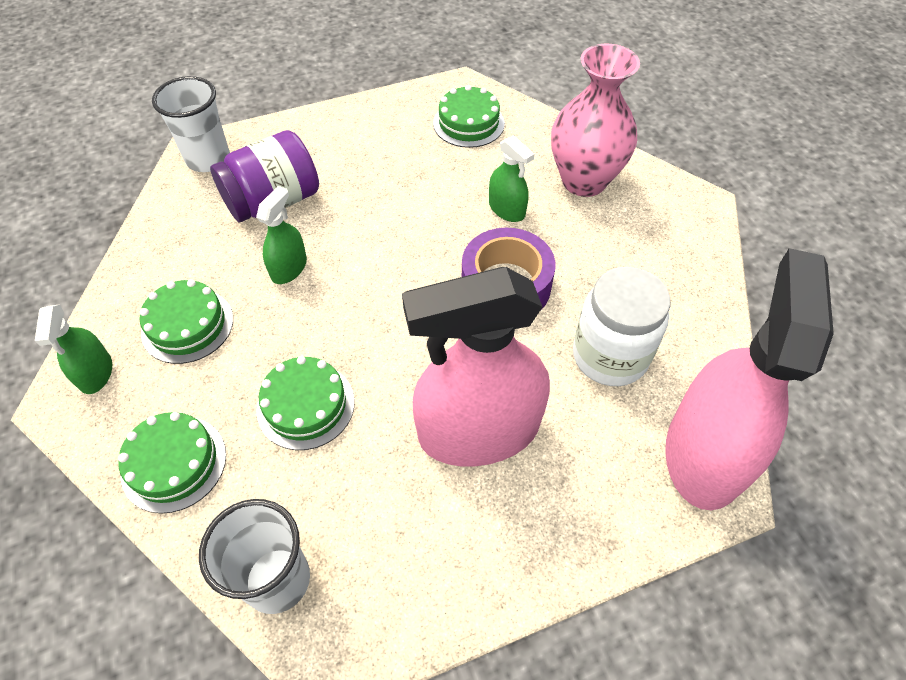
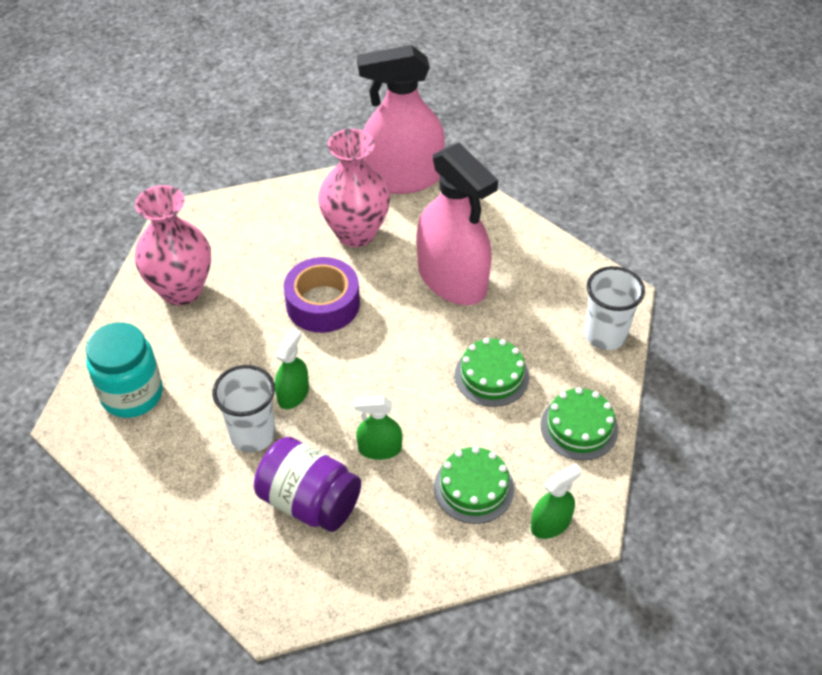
camera: 115 degrees left, 5 degrees down
white cup [152,76,230,172] -> white cup moved to [212,365,276,453]
green cake [433,85,505,148] -> turquoise jar [86,323,163,418]
green spray bottle [489,135,535,222] -> green spray bottle moved to [275,328,309,409]
white jar [573,267,670,386] -> pink vase [318,129,390,247]

